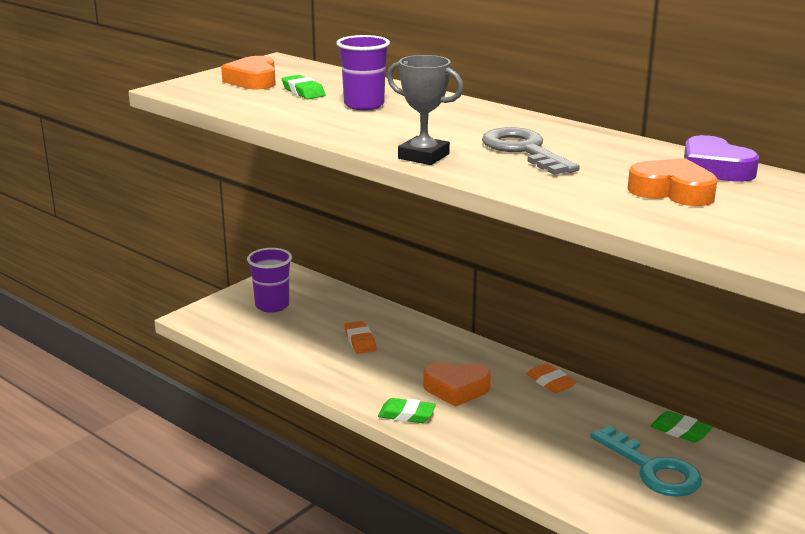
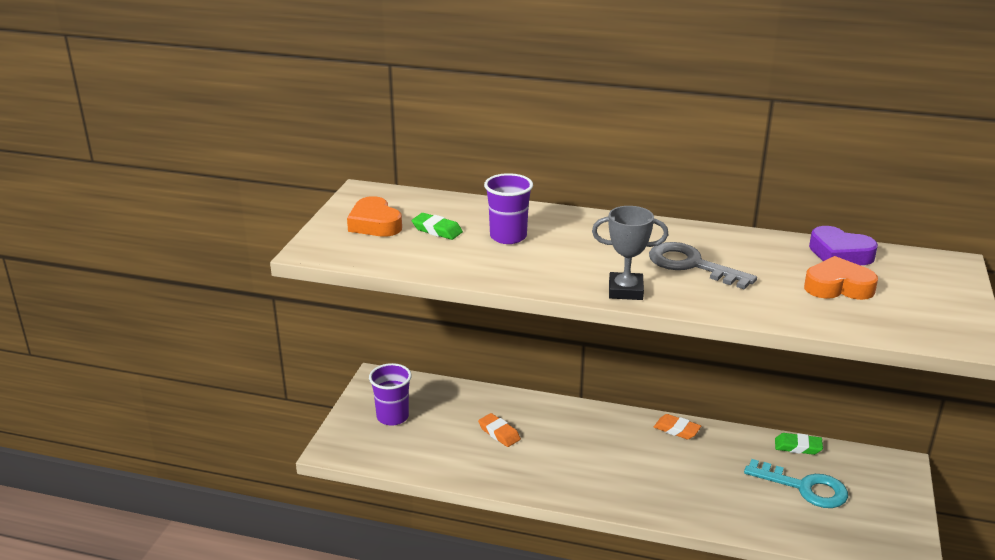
camera: 25 degrees left, 5 degrees up
green eraser [378,398,436,423] -> none
orange heart [423,362,491,407] -> none

